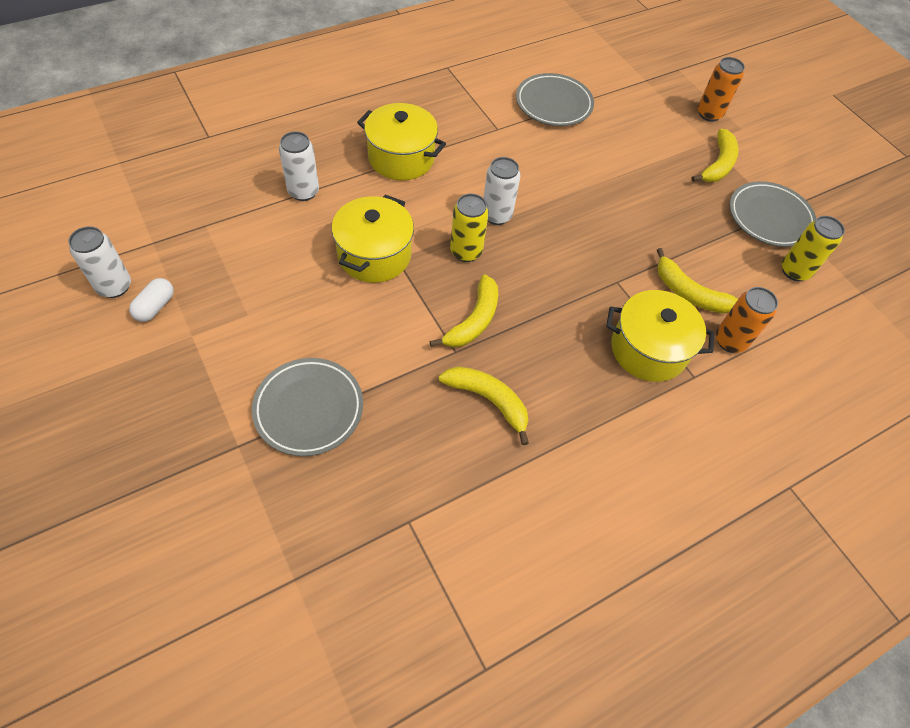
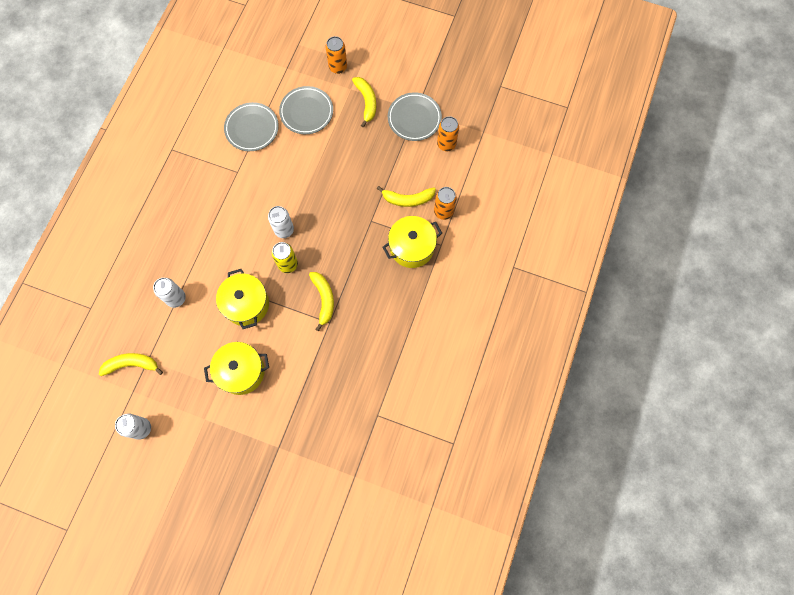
camera: 35 degrees left, 15 degrees up
white capsule [129,278,174,322] -> none
grey plate [252,358,363,456] -> grey plate moved to [279,86,333,134]
yellow pot [357,103,446,180] -> yellow pot moved to [204,342,269,395]
yellow banana [439,366,529,445] -> yellow banana moved to [99,353,163,376]
yellow can [782,216,845,281] -> orange can [437,116,459,151]

